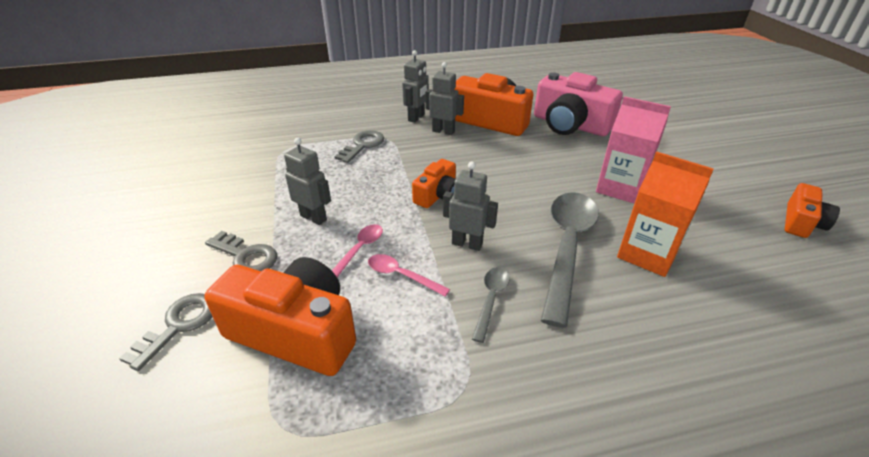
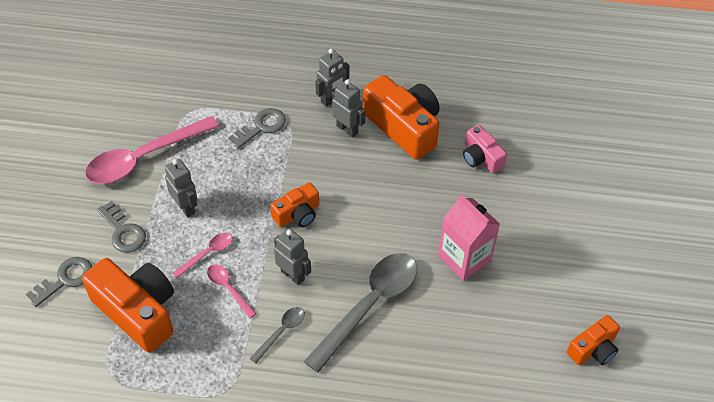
camera: 20 degrees right, 15 degrees up
pink camera [534,72,623,136] -> pink camera [463,125,507,173], size x0.55
orange carton [617,151,714,277] -> none
none -> pink spoon [85,116,219,184]

